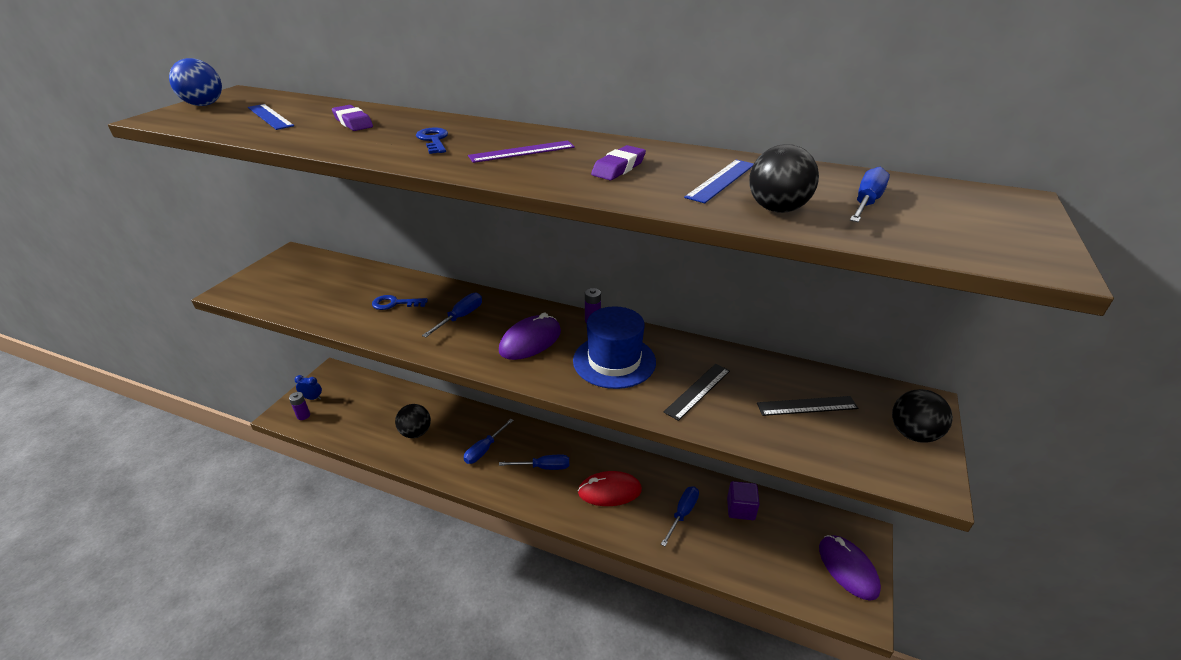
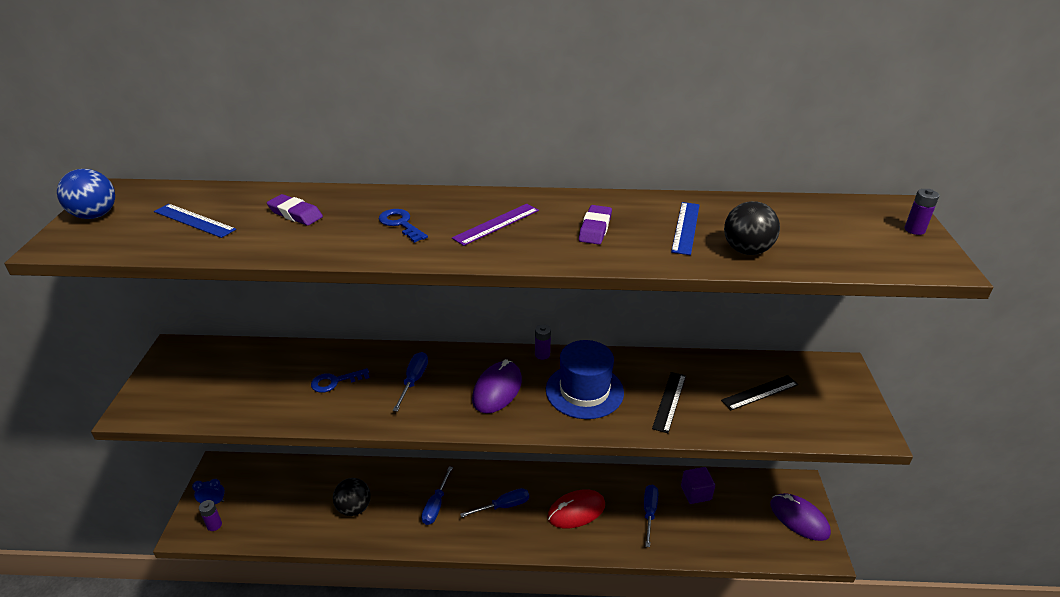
camera: 20 degrees left, 0 degrees up
blue screwdriver [850,167,890,222] -> none
black ball [892,389,953,443] -> none
none -> purple battery [905,189,939,235]

